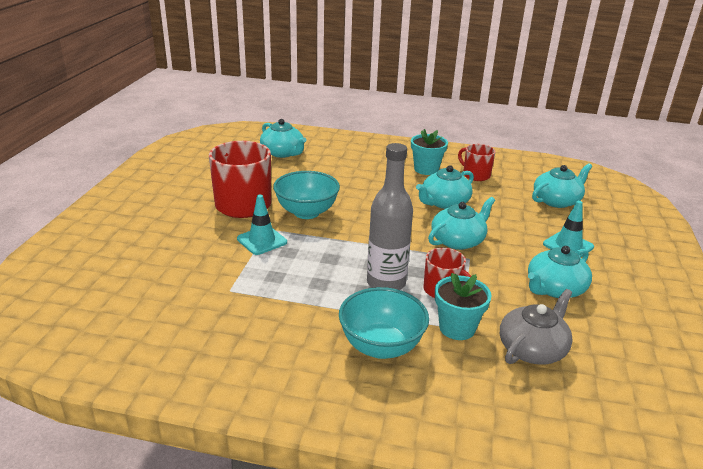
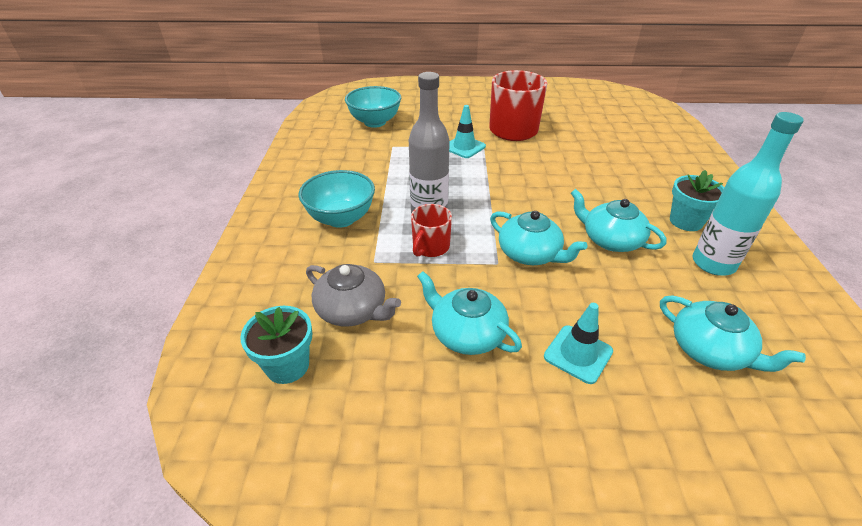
camera: 80 degrees right, 10 degrees up
turquoise teapot [260,119,307,158] -> none
turquoise bowl [273,171,340,219] -> turquoise bowl moved to [345,86,401,128]
turquoise flower pot [435,273,492,340] -> turquoise flower pot moved to [240,306,312,384]
red mug [458,144,496,181] -> turquoise bottle [693,112,804,276]

